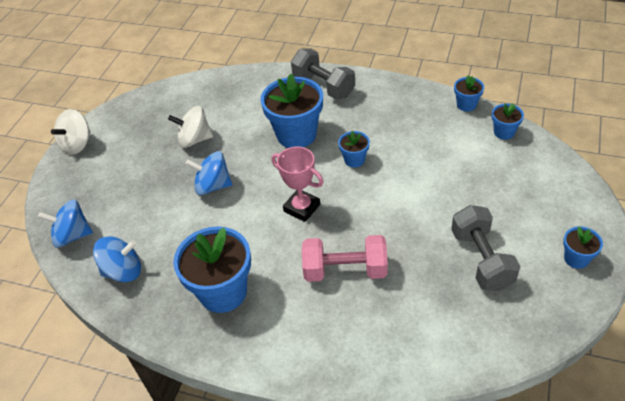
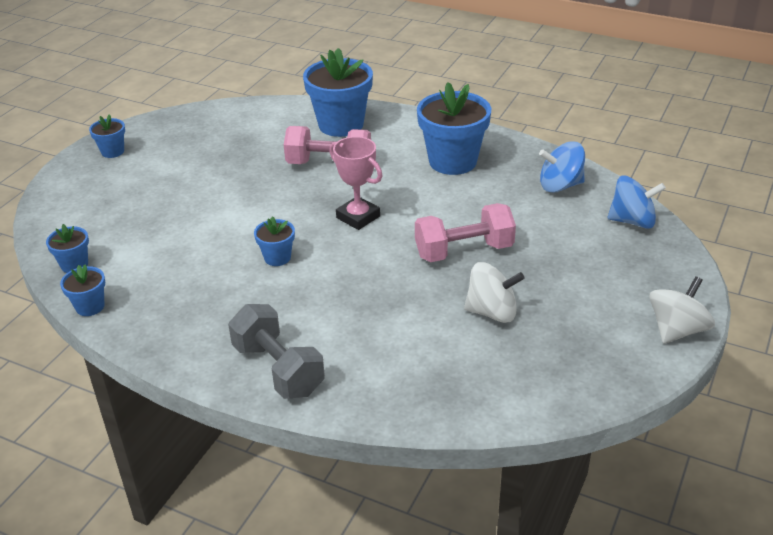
camera: 175 degrees left, 10 degrees down
blue spinning top [186,151,232,195] -> pink dumbbell [415,203,516,262]
blue flower pot [261,74,323,148] -> blue flower pot moved to [303,48,373,137]
grey dumbbell [451,205,520,291] -> none

